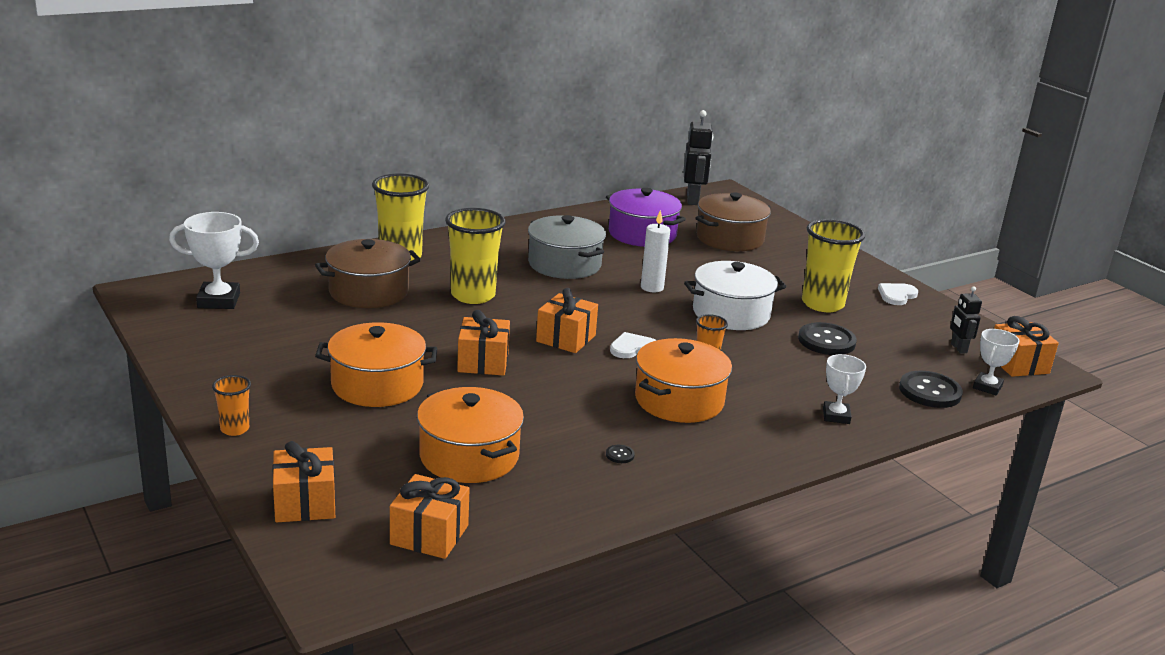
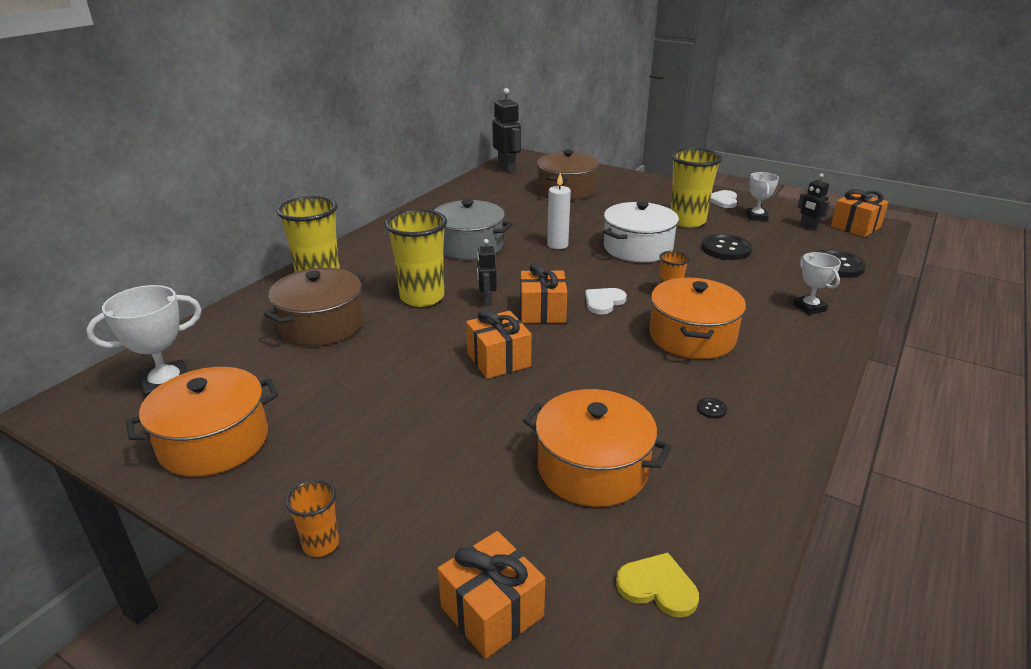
camera: 25 degrees left, 5 degrees up
orange pot [315,322,437,407] -> orange pot moved to [126,367,278,477]
orange gift [390,474,470,559] -> yellow heart [616,552,699,618]
purple pot [606,188,686,247] -> none
white trophy [973,329,1019,395] -> white trophy moved to [746,172,779,221]
none -> black robot [477,239,497,306]

